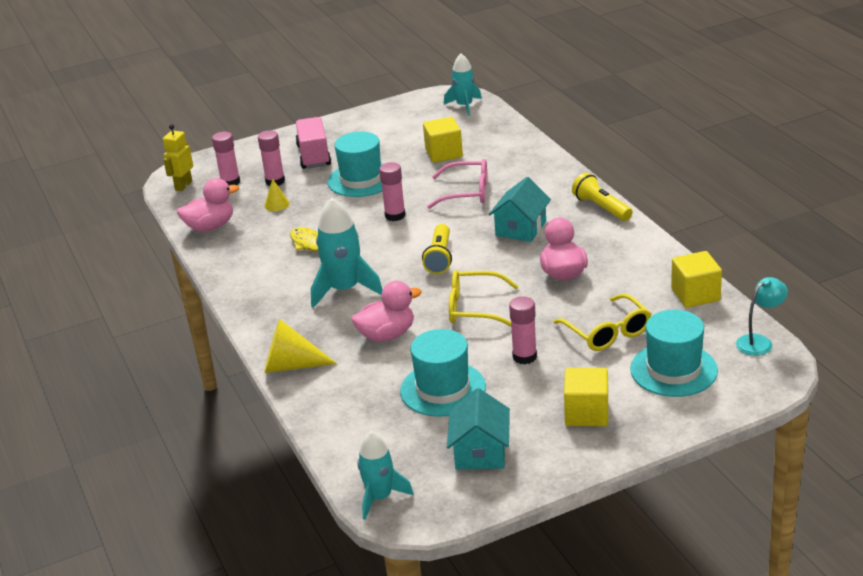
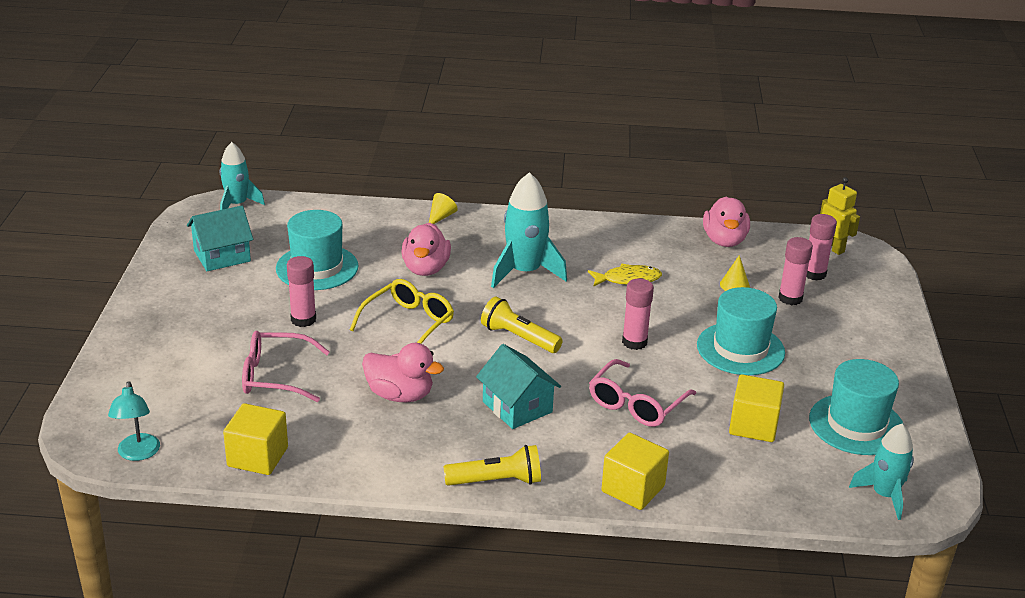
camera: 115 degrees right, 0 degrees up
yellow cone [264,319,337,373] -> yellow cone [429,193,458,224], size x0.54
pink truck [295,117,331,169] -> none
turquoise house [447,388,510,469] -> turquoise house turned 60 degrees counterclockwise [187,206,253,271]
yellow glasses [553,293,652,351] -> pink glasses [242,331,329,402]
yellow cube [564,368,608,426] -> yellow cube moved to [602,432,669,510]
turquoise hat [630,310,718,397] -> turquoise hat moved to [809,359,904,455]

